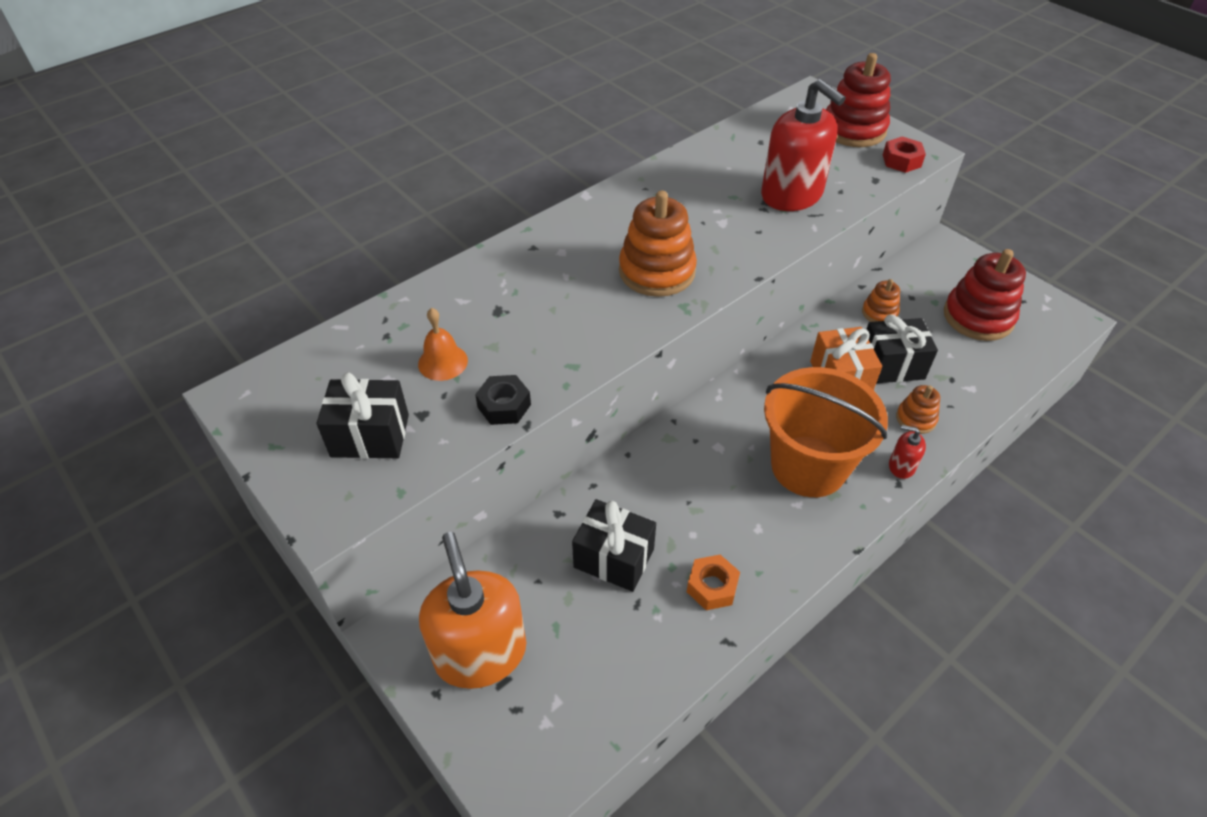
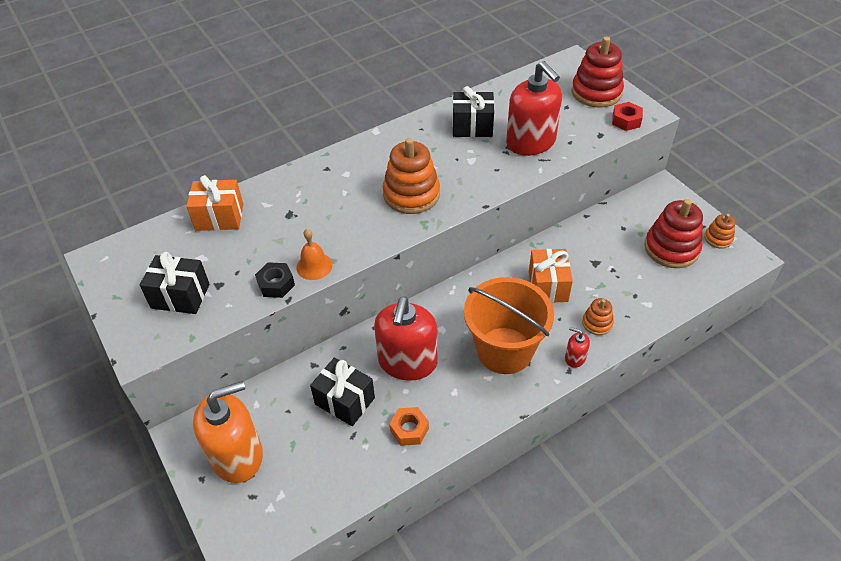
camera: 10 degrees right, 0 degrees up
orange bell [418,308,468,381] -> orange bell moved to [296,229,332,280]
orange soap dispenser [419,532,526,689] -> orange soap dispenser turned 75 degrees clockwise [193,381,263,483]
orange stacking toy [862,279,900,322] -> orange stacking toy moved to [704,214,735,249]
black gift [866,314,938,383] -> black gift moved to [453,86,494,137]
none -> orange gift [186,175,243,231]
none -> red soap dispenser [374,297,438,381]

